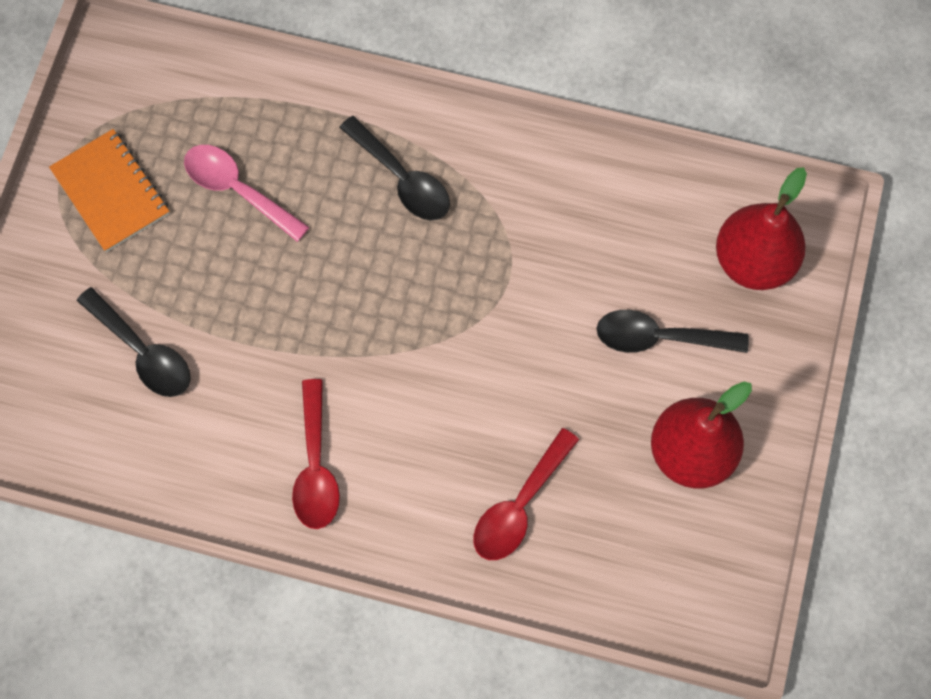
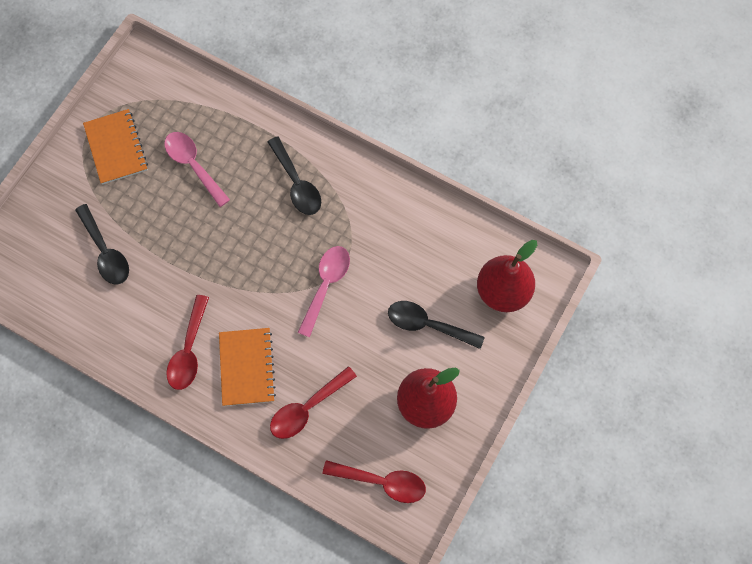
camera: 15 degrees right, 0 degrees up
none -> orange notebook [219,328,276,406]
none -> pink spoon [297,246,350,337]
none -> red spoon [322,460,426,503]

